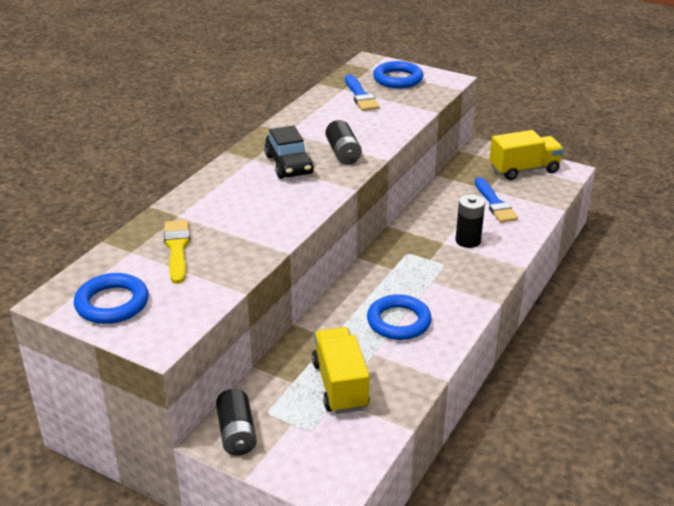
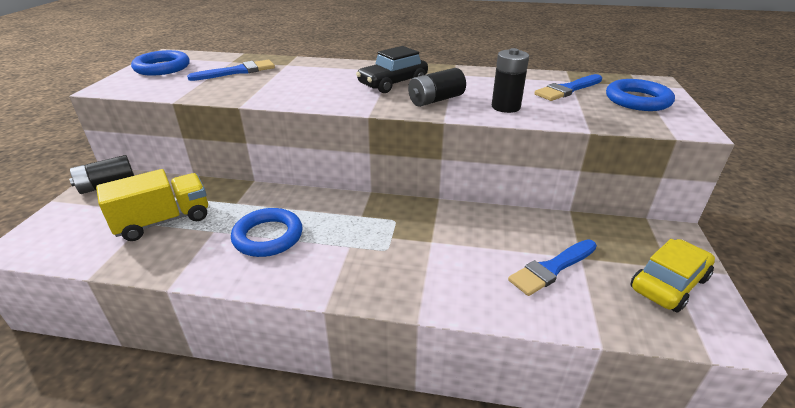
camera: 70 degrees right, 0 degrees up
yellow brush [164,220,190,284] -> blue brush [187,60,275,81]
black battery [455,195,485,248] -> black battery moved to [492,48,529,113]
yellow truck [489,130,564,180] -> yellow car [630,239,715,312]

